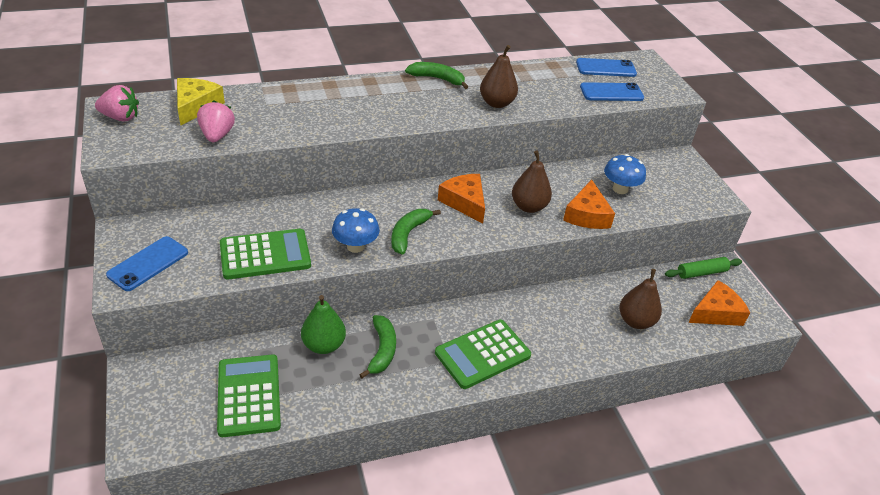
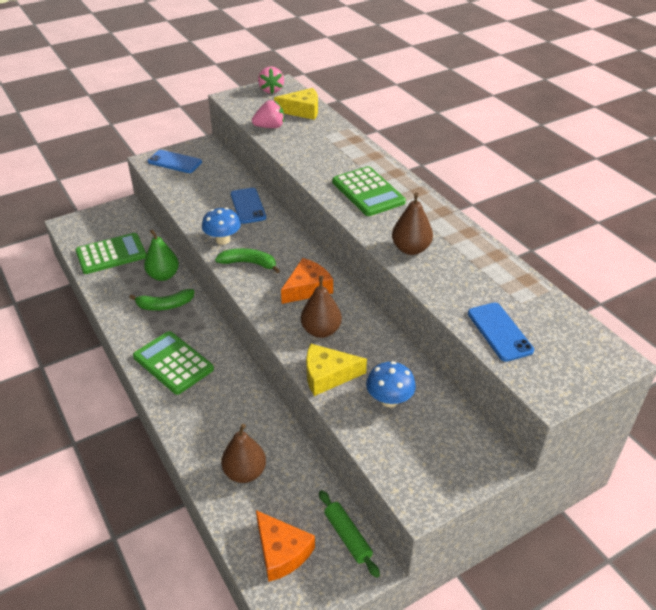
camera: 80 degrees right, 0 degrees up
green calculator [220,229,311,280] -> green calculator moved to [332,166,406,216]
green banana [405,62,468,89] -> none
orange cheese [563,180,615,229] -> yellow cheese [306,344,367,396]
blue phone [576,58,637,77] -> blue phone moved to [231,188,266,224]

